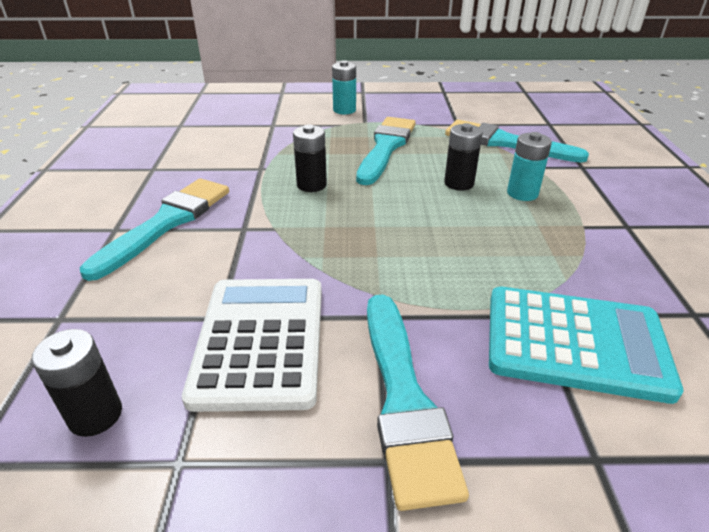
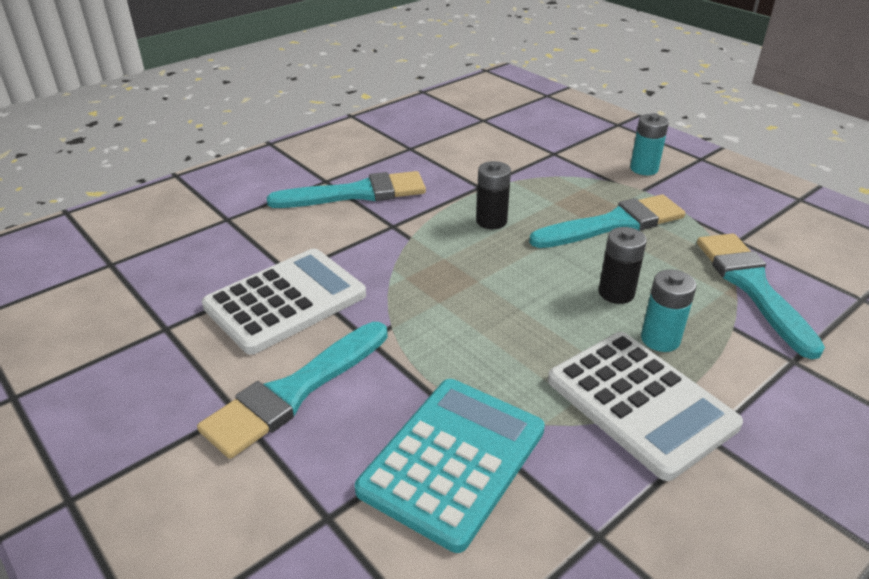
camera: 50 degrees right, 0 degrees up
black battery [31,329,122,437] -> none
turquoise calculator [489,287,684,404] -> turquoise calculator turned 120 degrees counterclockwise [355,379,545,553]
none -> white calculator [548,332,743,481]

